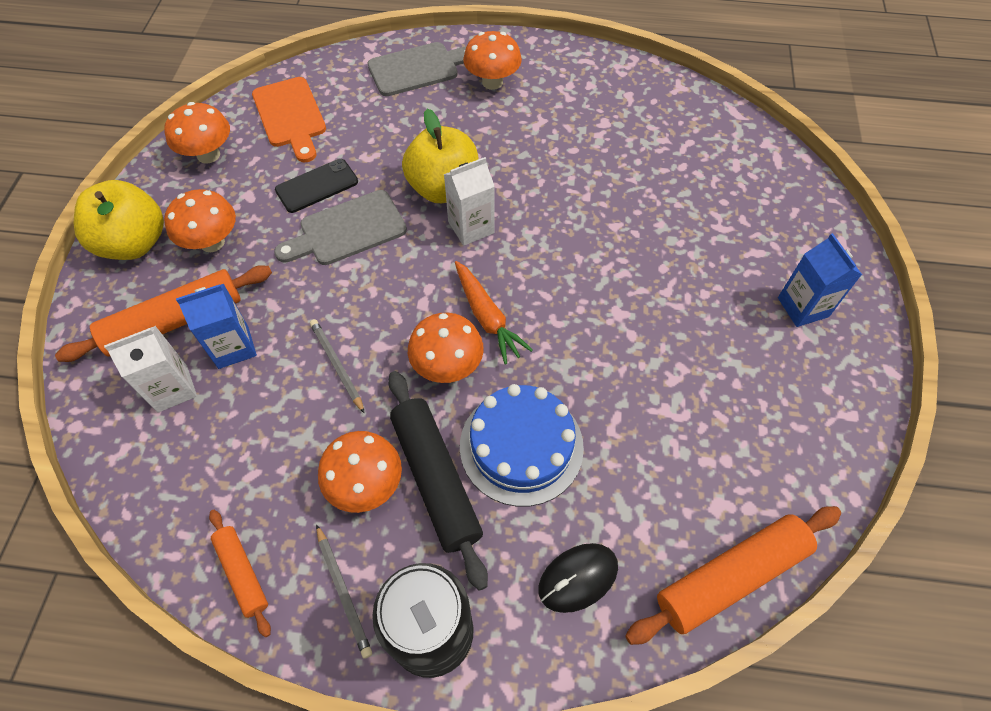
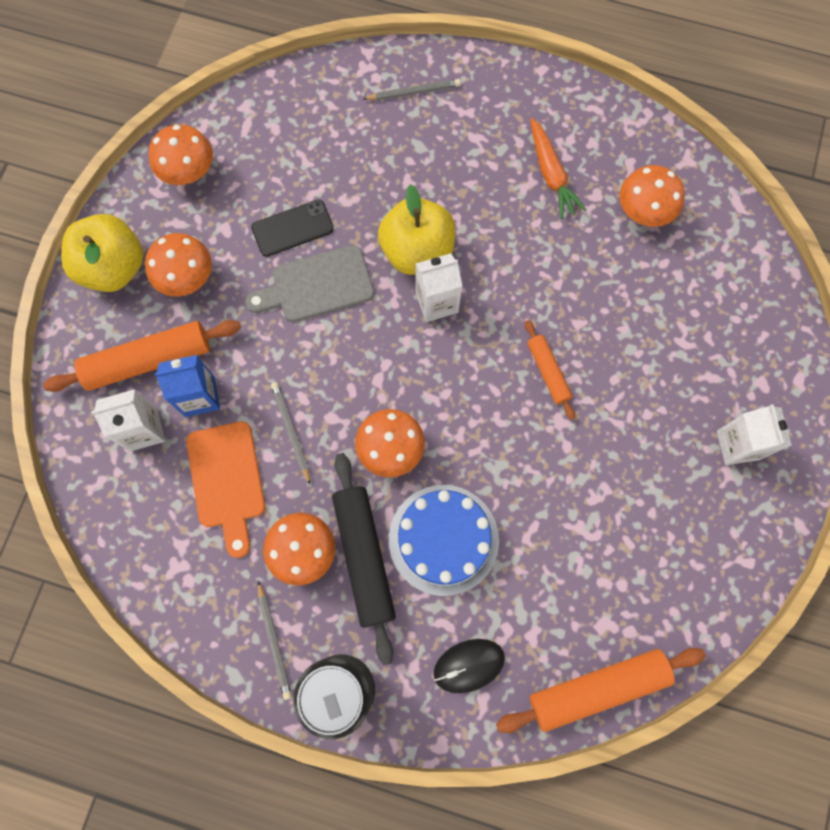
camera: 10 degrees right, 15 degrees up
orange rolling pin [209,510,271,637] -> orange rolling pin moved to [525,320,575,420]
orange cutting board [252,77,326,163] -> orange cutting board moved to [186,421,265,558]
grey cutting board [368,42,466,96] -> grey pencil [363,79,461,100]
orange carrot [455,261,533,365] -> orange carrot moved to [530,118,586,219]
orange mushroom [463,31,522,90] -> orange mushroom moved to [620,165,685,227]
blue carton [778,233,862,327] -> white carton [717,404,792,465]

